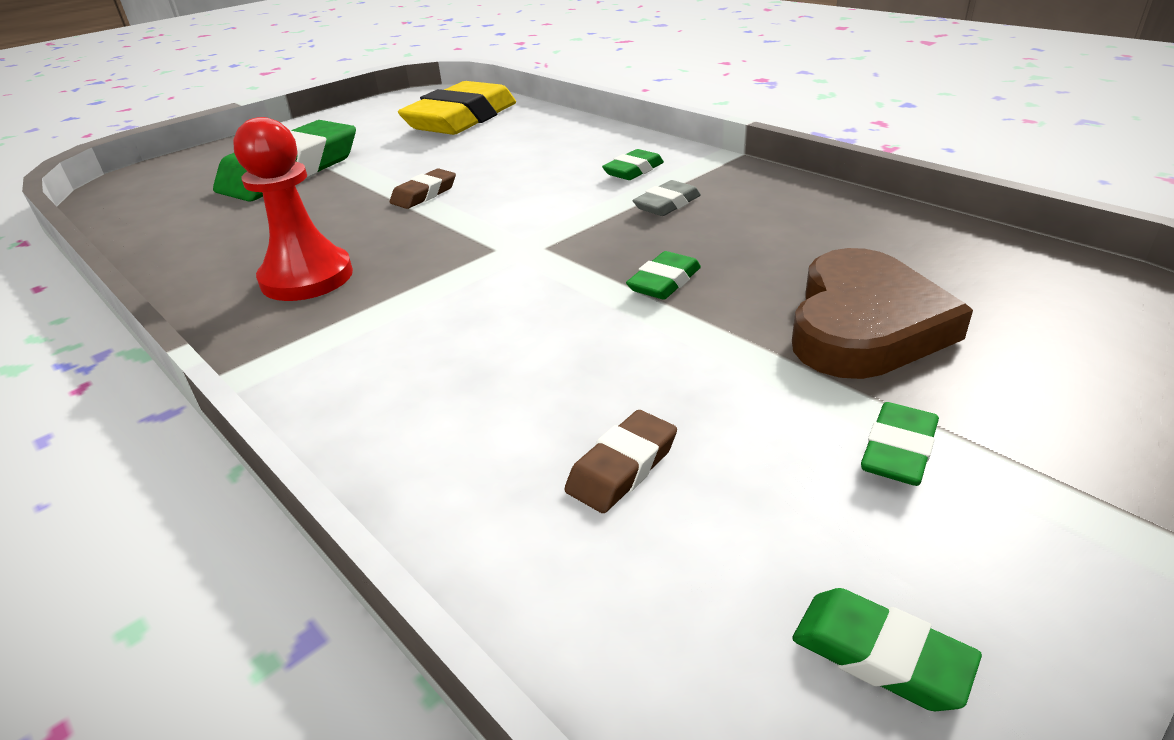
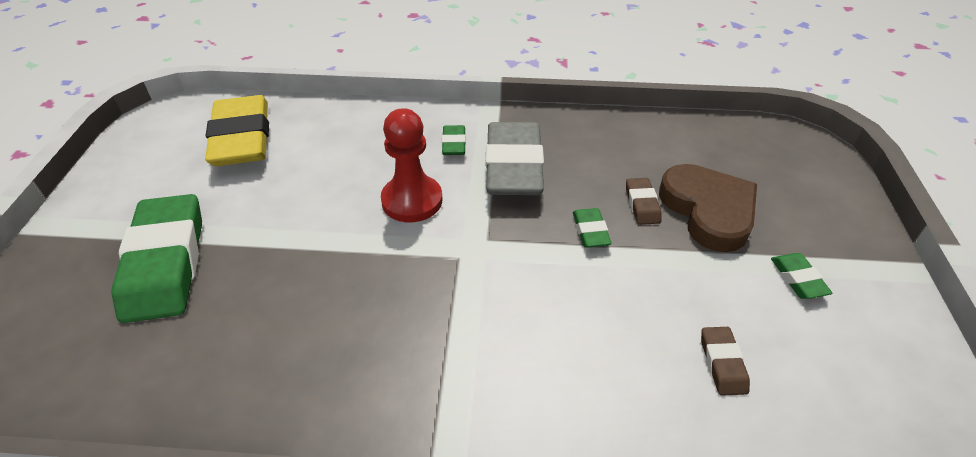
camera: 45 degrees left, 10 degrees up
red pawn [233,117,353,301] -> red pawn moved to [381,108,443,222]
brown eraser [390,168,456,209] -> brown eraser moved to [626,178,661,225]
grey eraser [633,180,701,216] -> grey eraser [486,122,544,195], size x2.29
green eraser [792,588,982,711] -> none

